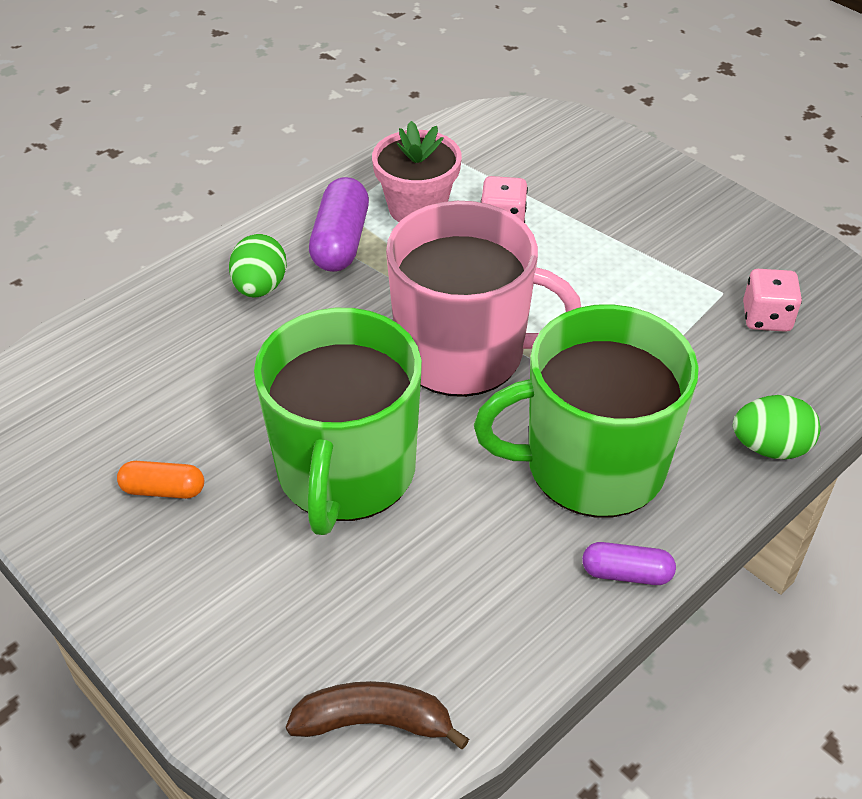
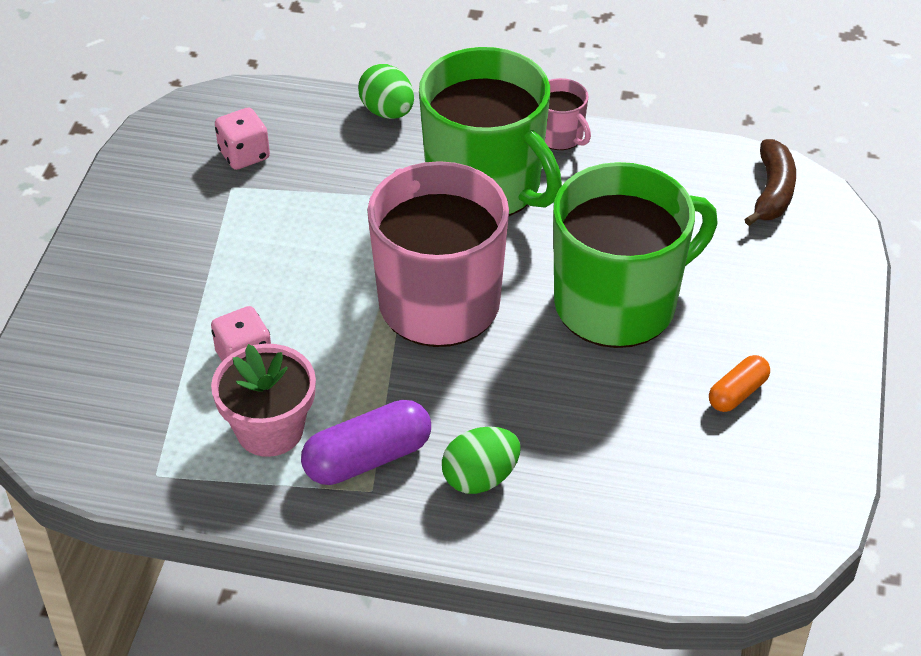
camera: 125 degrees left, 0 degrees up
orange capsule [117,461,204,499] -> orange capsule turned 75 degrees clockwise [709,355,770,412]
brown banana [286,681,469,749] -> brown banana turned 135 degrees counterclockwise [744,139,796,226]
purple capsule [582,542,676,585] -> pink mug [545,78,591,150]

